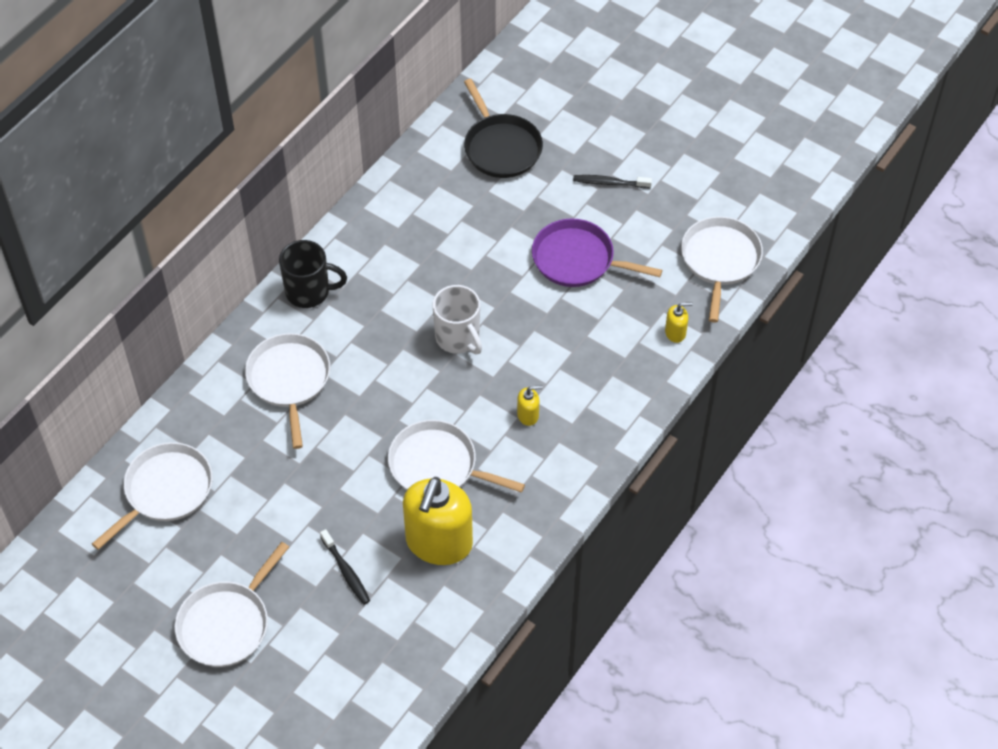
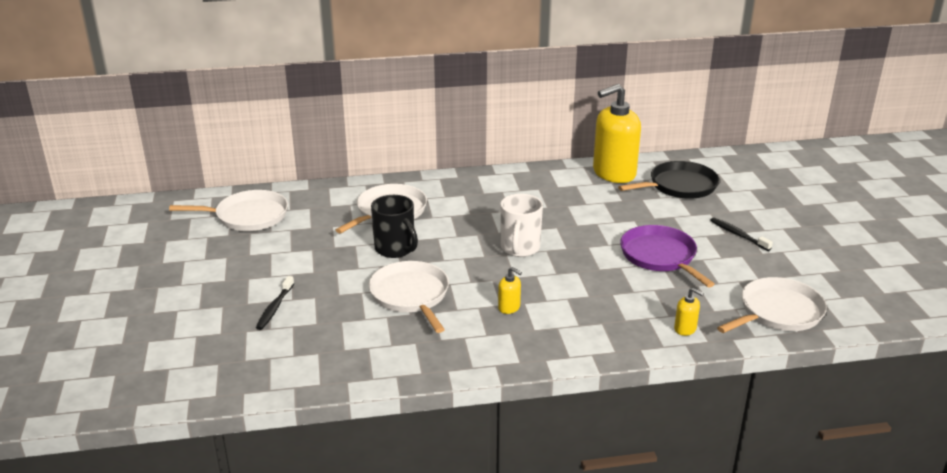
camera: 45 degrees right, 25 degrees down
white pan [175,542,289,667] -> none
black mug [279,240,347,308] -> black mug moved to [371,195,418,258]
yellow soap dispenser [403,477,473,565] -> yellow soap dispenser moved to [593,84,641,183]
black pan [464,79,543,178] -> black pan turned 135 degrees counterclockwise [618,161,719,199]

